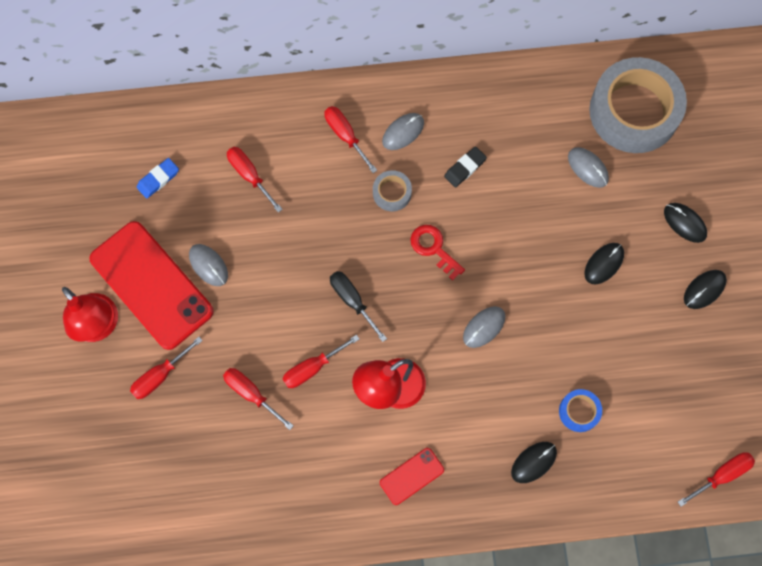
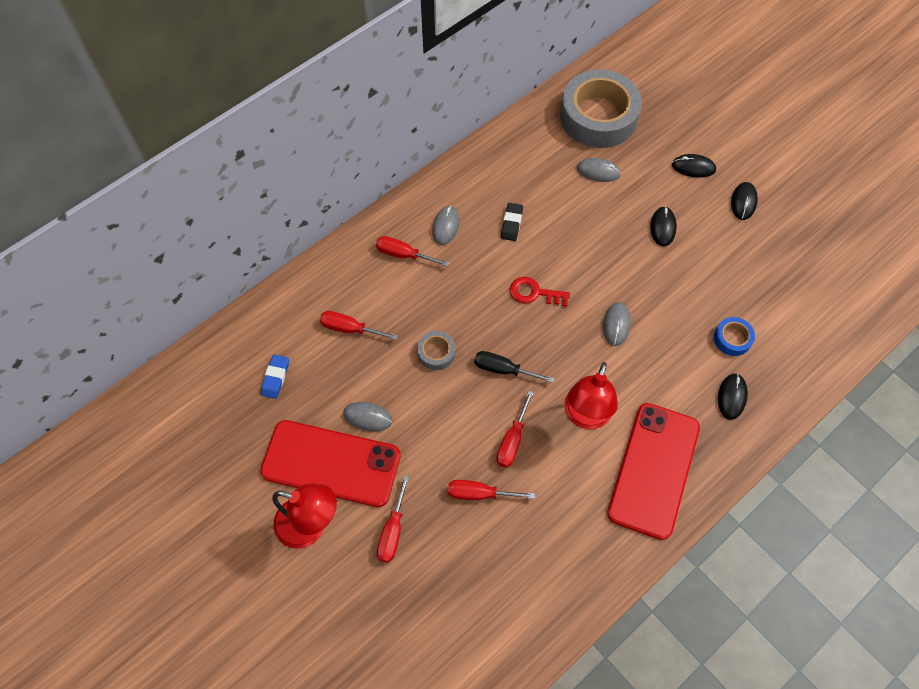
camera: 35 degrees left, 10 degrees down
grey tape [373,170,412,211] -> grey tape moved to [417,331,455,370]
red phone [380,448,444,505] -> red phone [607,403,700,540], size x2.19
red screwdriver [678,452,755,507] -> none

